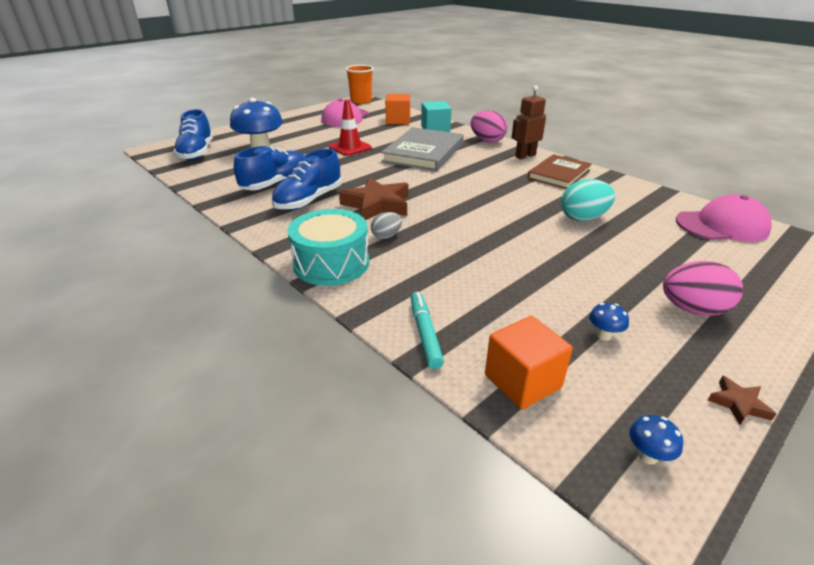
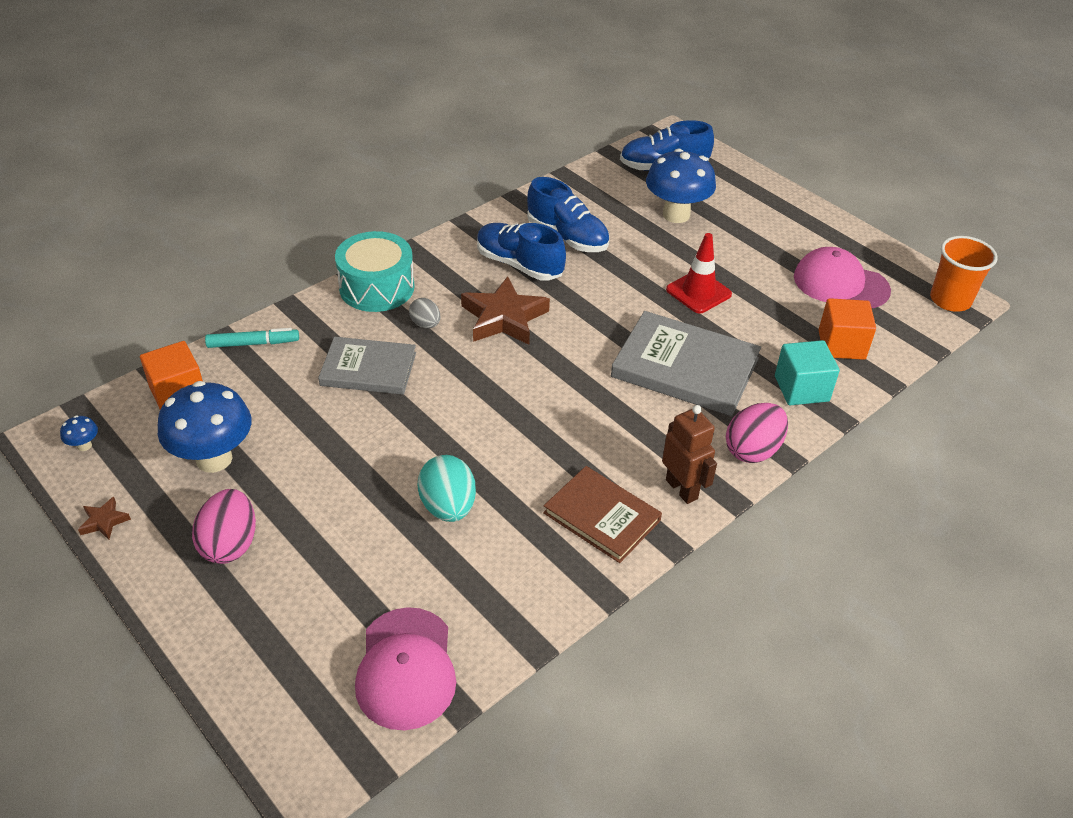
camera: 90 degrees right, 10 degrees up
blue mushroom [589,303,629,341] -> blue mushroom [158,381,251,473], size x2.49
none -> grey book [318,337,416,395]

